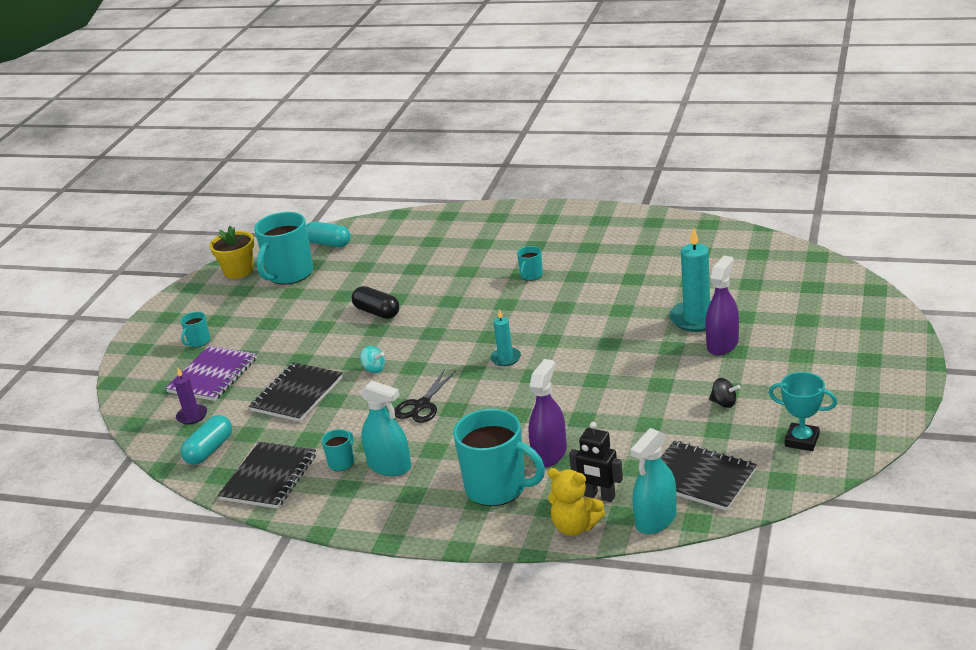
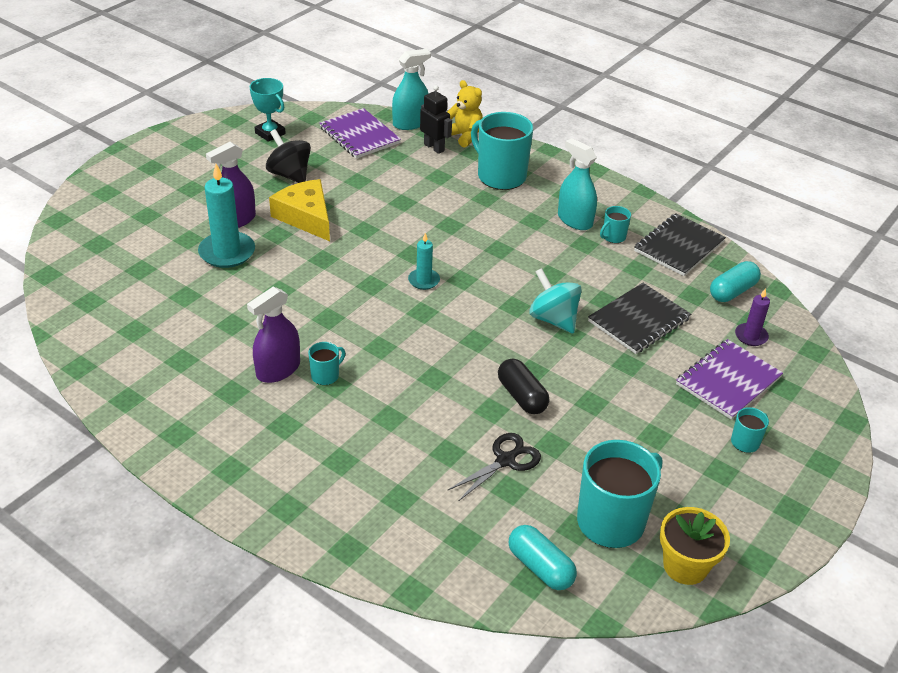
camera: 165 degrees left, 10 degrees up
turquoise spinning top [360,346,385,373] -> turquoise spinning top [529,268,582,334], size x1.86
black scissors [395,369,456,423] -> black scissors moved to [447,433,541,501]
purple spray bottle [529,359,567,467] -> purple spray bottle moved to [247,287,300,383]
black notebook [661,441,757,511] -> purple notebook [319,108,401,159]
black spinning top [709,378,741,408] -> black spinning top [266,129,311,183], size x1.86
none -> yellow cheese [269,179,330,241]

